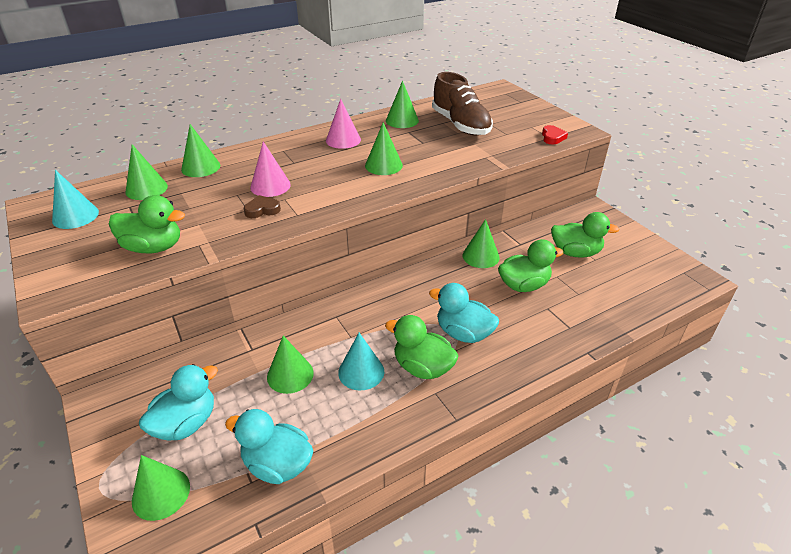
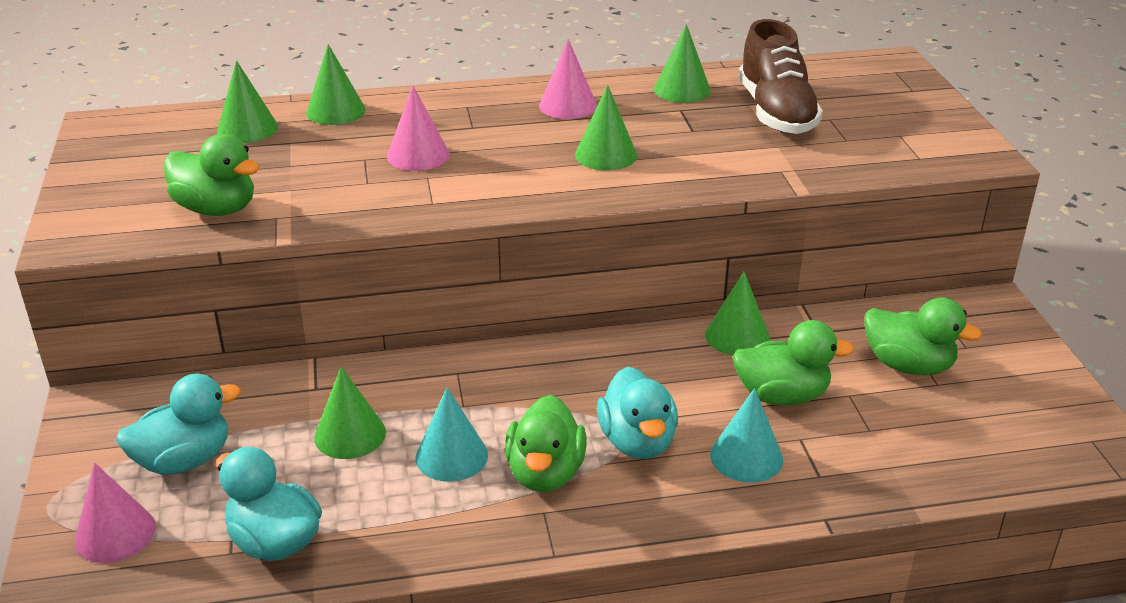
camera: 20 degrees right, 5 degrees down
turquoise cone [52,170,99,229] -> turquoise cone moved to [710,388,783,483]
green cone [132,455,190,521] -> pink cone [75,463,156,563]
brown heart [244,195,281,218] -> none
green duck [385,315,459,379] -> green duck turned 135 degrees counterclockwise [505,395,587,492]
turquoise duck [429,283,499,343] -> turquoise duck turned 150 degrees counterclockwise [597,366,678,459]
red heart [542,125,568,144] -> none

